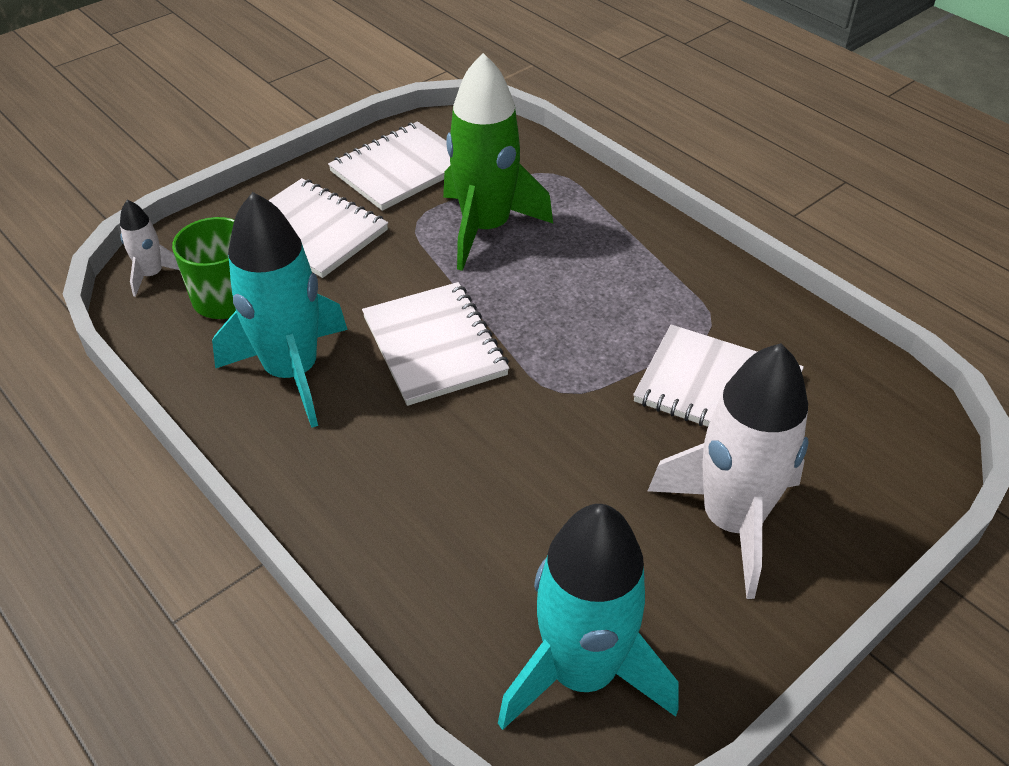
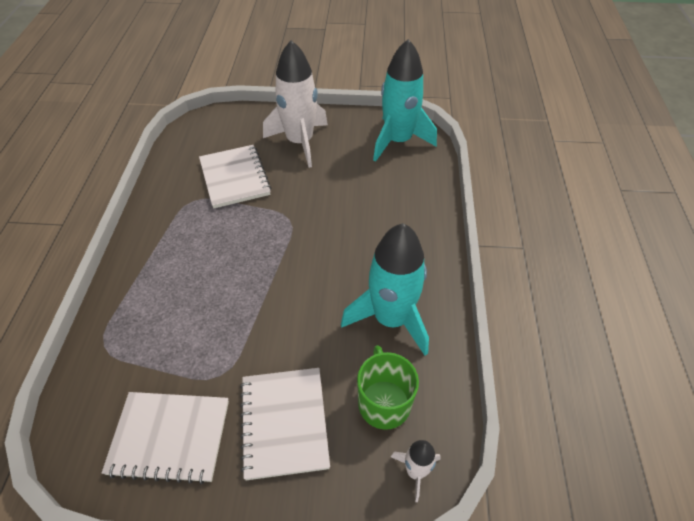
camera: 135 degrees left, 5 degrees up
white notebook [362,282,509,406] -> none
green rocket [443,53,553,271] -> none

